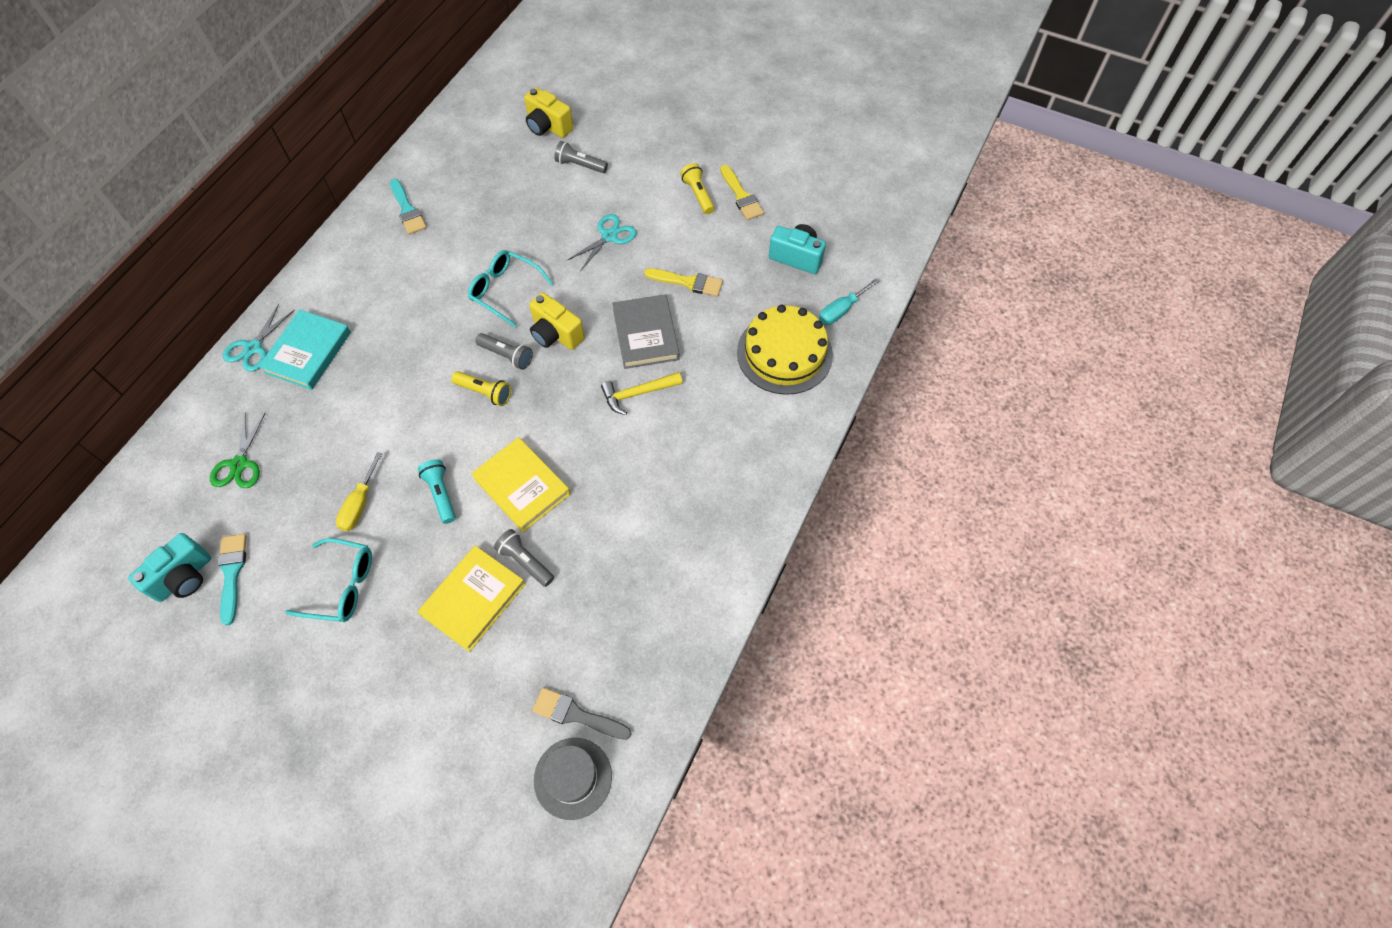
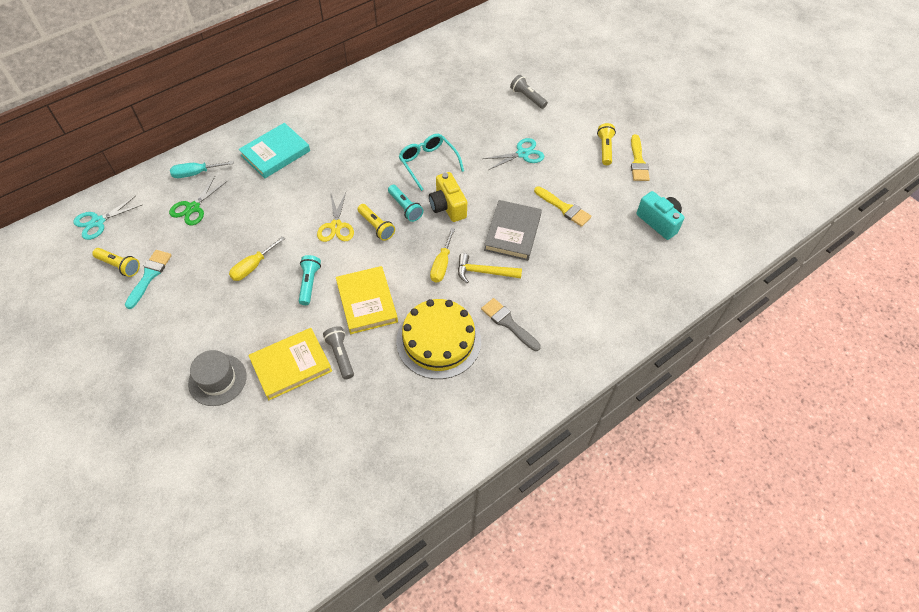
camera: 25 degrees right, 5 degrees down
turquoise camera [128,533,211,602] -> yellow flashlight [92,248,140,277]
turquoise scissors [223,304,294,372] -> turquoise scissors moved to [73,196,142,240]
turquoise glasses [285,538,372,622] -> none
turquoise brush [390,179,427,235] -> none
grey flashlight [475,333,533,370] -> turquoise flashlight [388,185,423,222]
yellow camera [524,87,573,138] -> none
grey brush [532,688,632,740] -> grey brush moved to [481,298,541,351]
grey hat [534,738,612,820] -> grey hat moved to [188,350,247,406]
yellow cake [737,305,833,395] -> yellow cake moved to [396,299,481,379]
turquoise screwdriver [819,278,880,325] -> turquoise screwdriver moved to [170,161,234,178]
none -> yellow scissors [317,192,354,242]
none -> yellow screwdriver [430,228,455,283]

